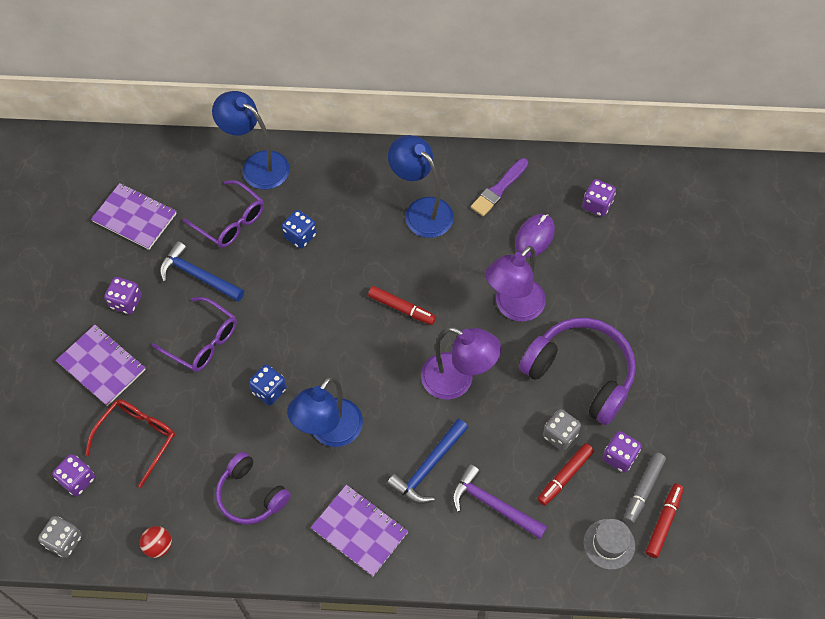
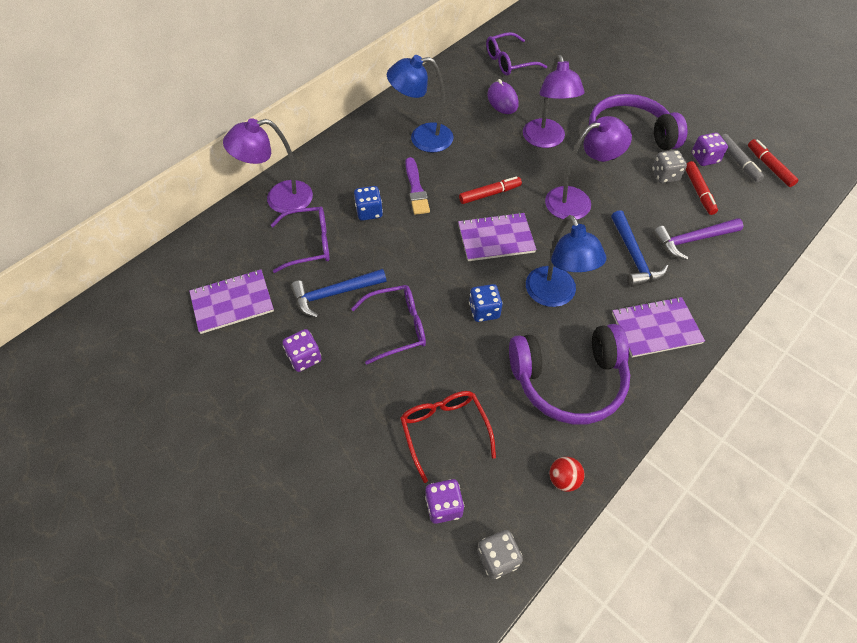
camera: 50 degrees left, 5 degrees down
purple notebook [56,325,146,406] -> purple notebook moved to [458,212,537,261]
blue lamp [212,91,290,190] -> purple lamp [223,118,313,213]
purple headphones [216,452,291,525] -> purple headphones [509,324,630,425], size x1.63
purple brush [471,158,528,216] -> purple brush moved to [405,157,430,215]
purple dice [582,179,616,217] -> purple glasses [486,32,547,76]
grey hat [583,519,635,570] -> none

